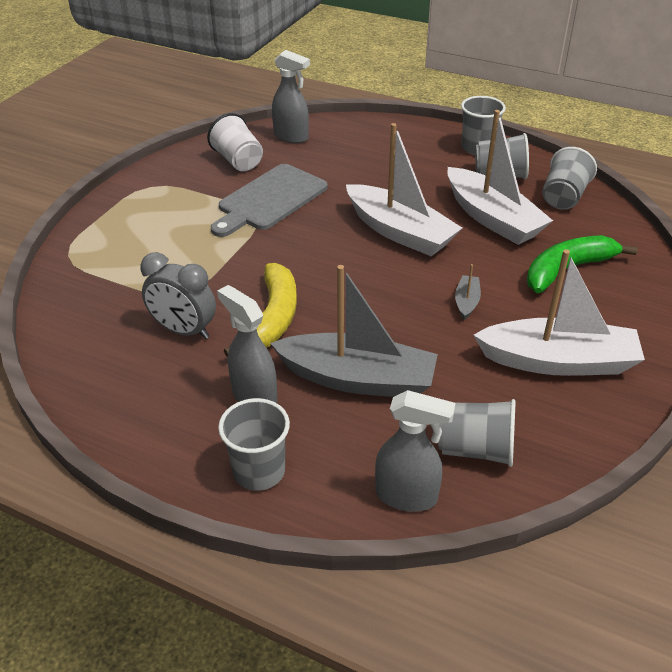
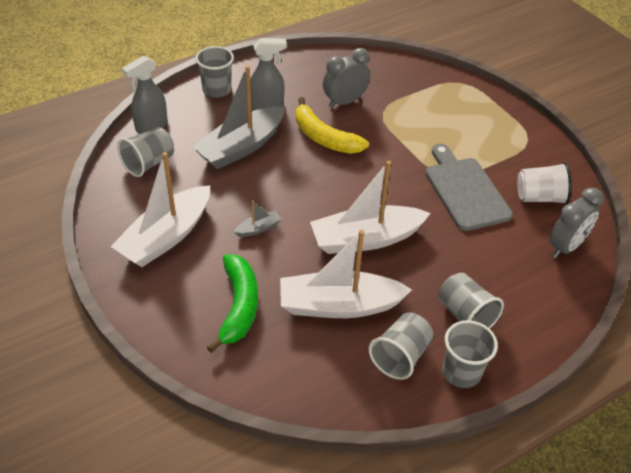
camera: 120 degrees right, 5 degrees up
grey spray bottle [272,50,310,143] -> grey clock [549,188,604,258]
grey boat [455,264,481,320] -> grey boat turned 75 degrees counterclockwise [234,200,281,237]
grey cup [542,147,597,210] -> grey cup moved to [438,273,504,329]

